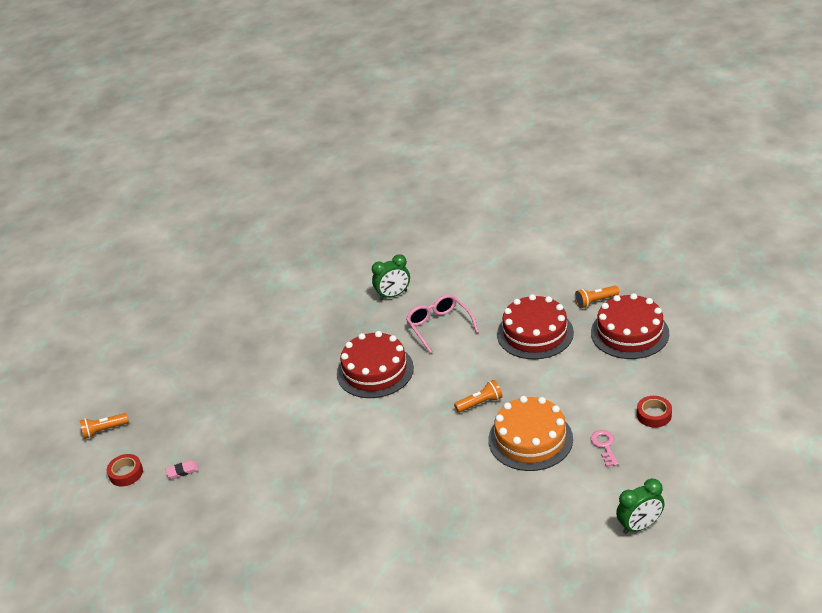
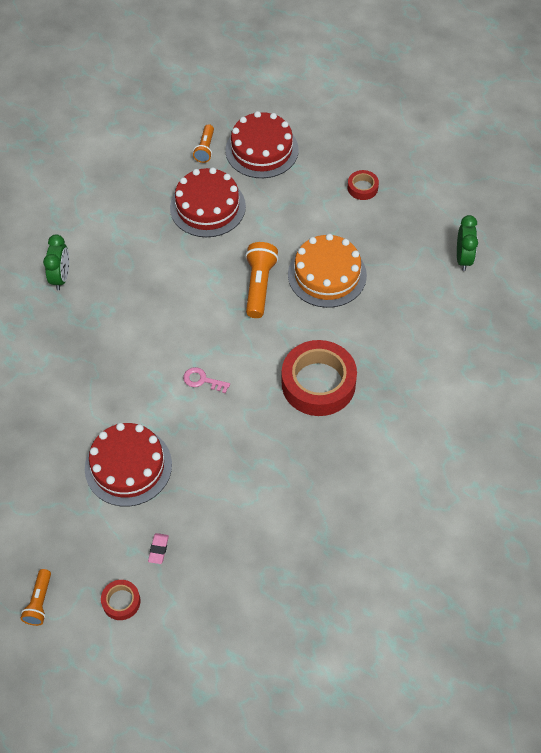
camera: 65 degrees left, 20 degrees up
red cake [337,331,414,398] -> red cake moved to [85,423,172,507]
pink glasses [406,294,479,353] -> none
orange flashlight [454,380,503,413] -> orange flashlight [245,242,278,318], size x1.61
pink key [591,430,618,467] -> pink key moved to [183,367,230,393]
none -> red tape [282,340,357,416]

